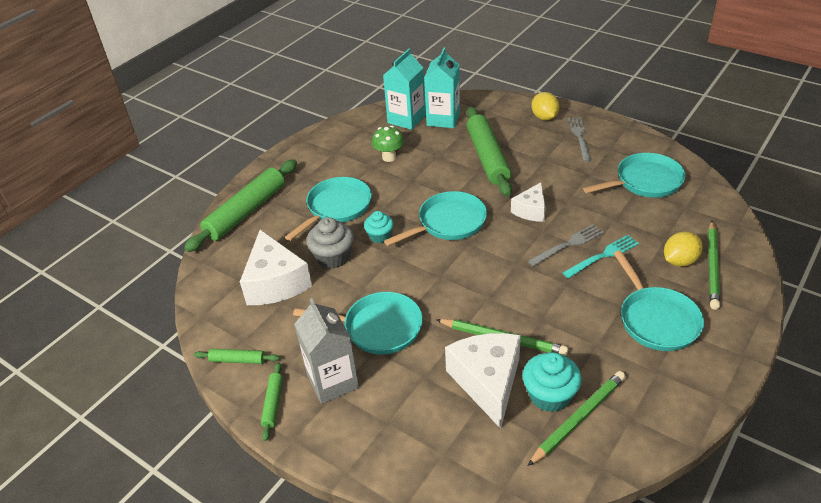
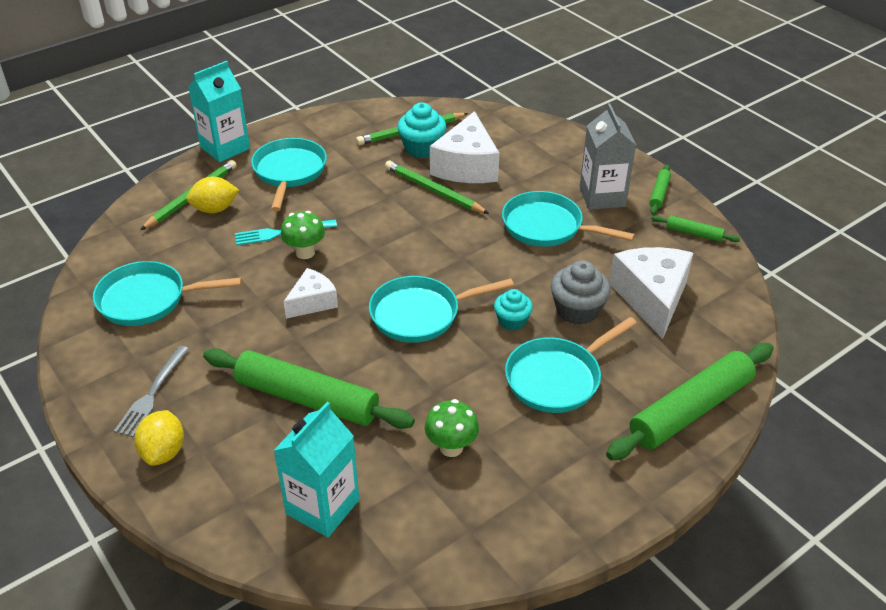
camera: 165 degrees left, 0 degrees up
turquoise carton [383,48,426,130] -> turquoise carton moved to [188,61,250,162]
green rolling pin [466,107,512,197] -> green rolling pin turned 75 degrees counterclockwise [203,348,415,429]
grey fork [528,224,604,267] -> green mushroom [281,211,325,259]

